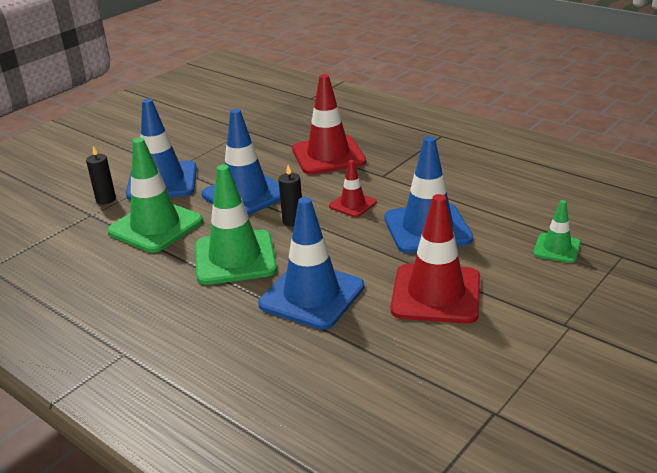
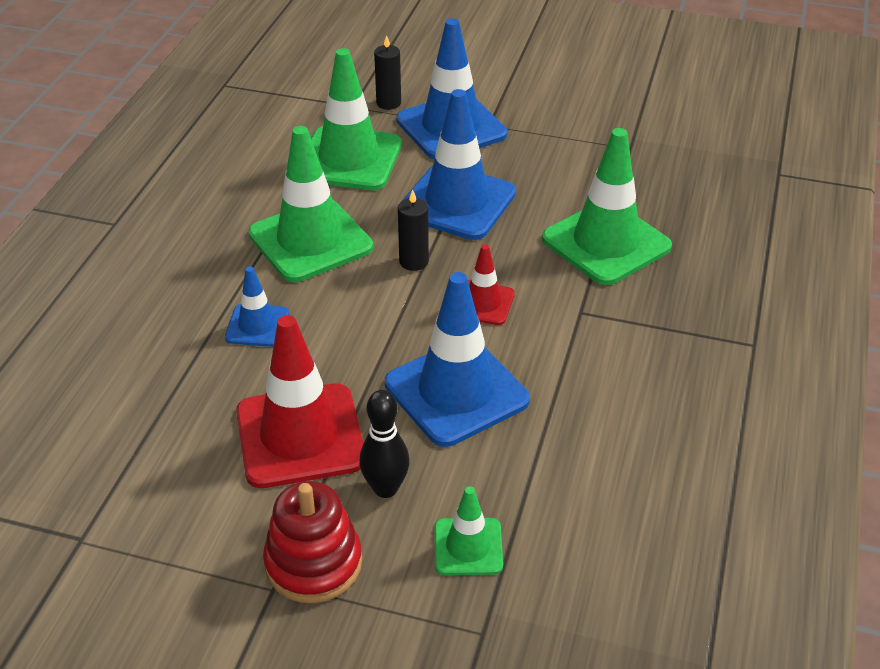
camera: 65 degrees right, 10 degrees up
blue traffic cone [258,197,364,330] -> blue traffic cone [225,266,289,347], size x0.52
red traffic cone [292,74,366,175] -> green traffic cone [542,128,672,285]
none -> red stacking toy [263,481,362,603]
none -> black bowling pin [359,390,410,498]

